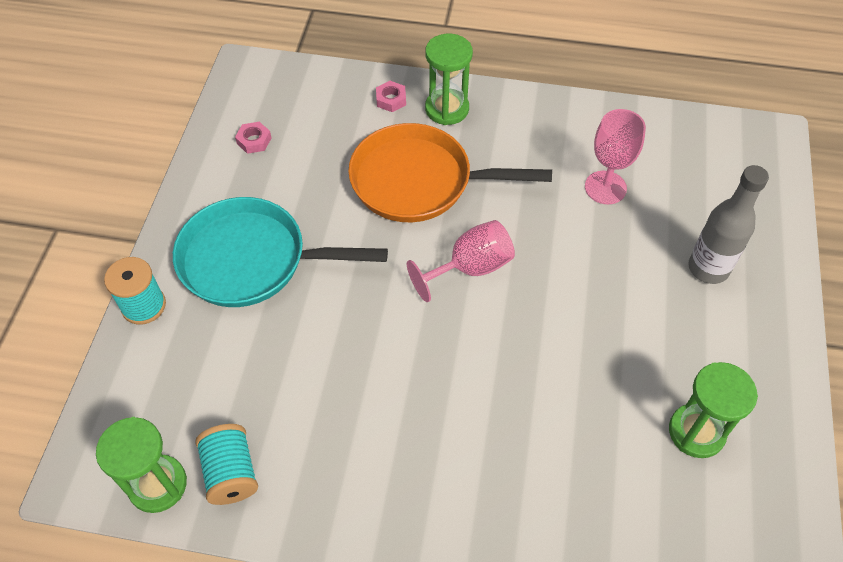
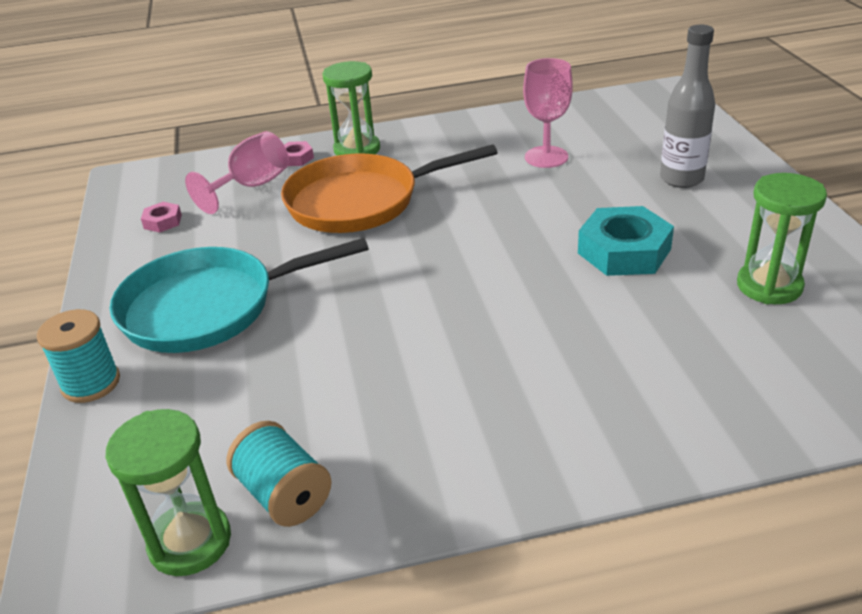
camera: 20 degrees left, 20 degrees down
pink goblet [407,220,515,302] -> pink goblet moved to [185,131,289,214]
none -> turquoise nut [578,206,674,276]

